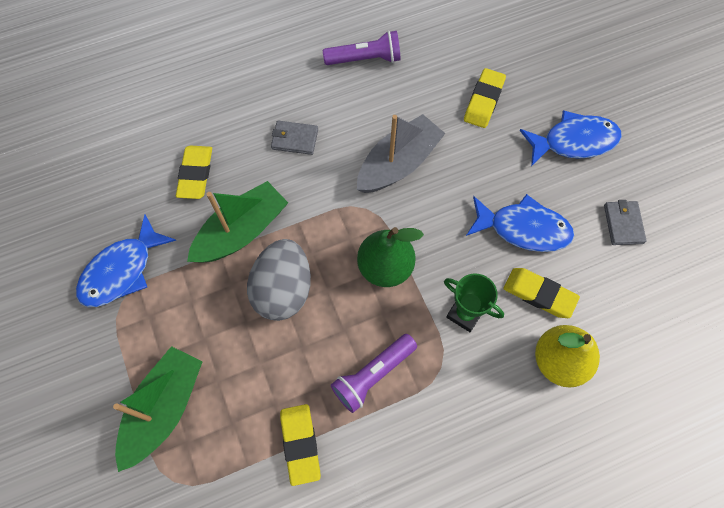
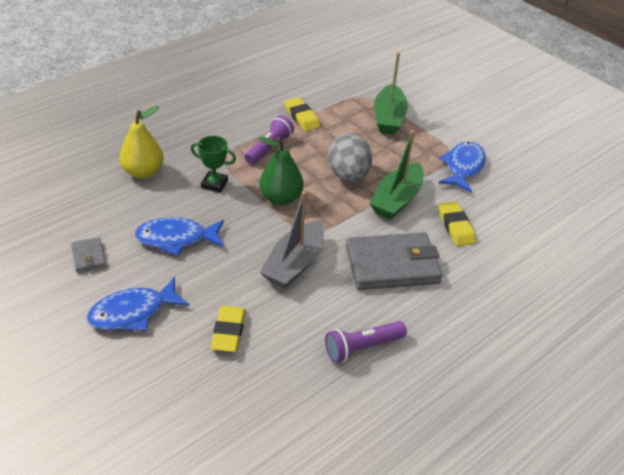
camera: 160 degrees right, 25 degrees down
grey wallet [271,121,318,155] -> grey wallet [346,232,442,290], size x2.19
yellow eraser [503,268,580,318] -> none

